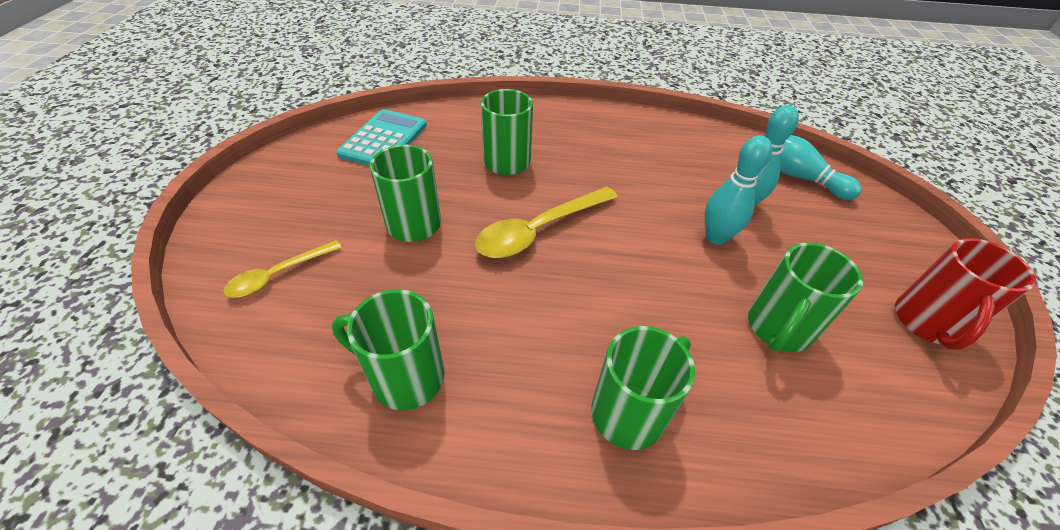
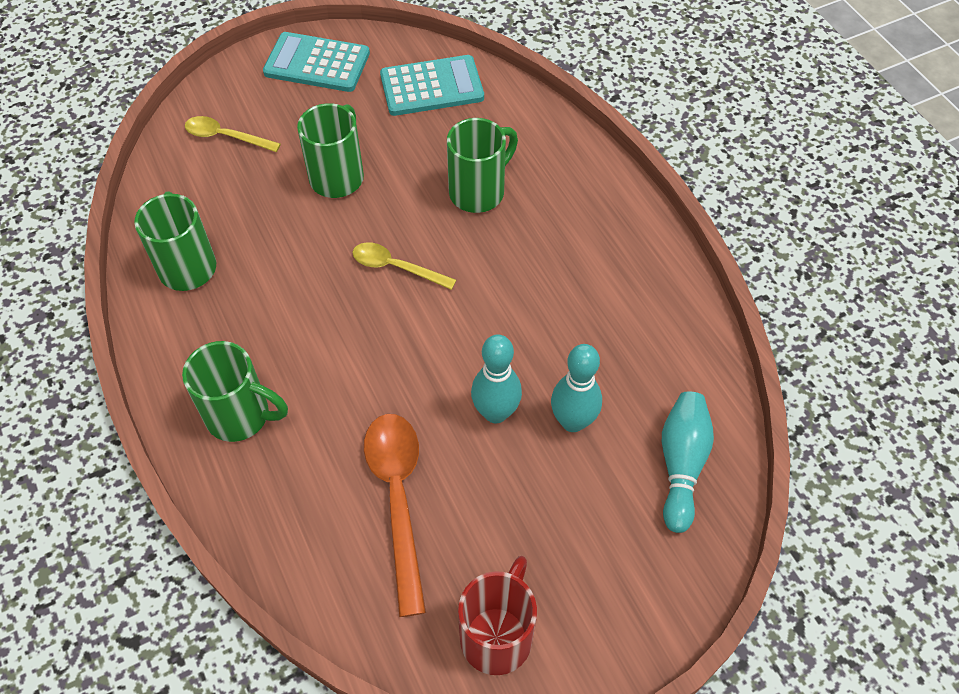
camera: 60 degrees right, 10 degrees up
yellow spoon [475,187,618,258] -> yellow spoon [352,242,456,290], size x0.60
green mug [748,242,863,352] -> orange spoon [364,414,426,617]
red mug [895,238,1036,350] -> red mug turned 120 degrees clockwise [458,556,537,675]
none -> turquoise calculator [263,32,370,92]

